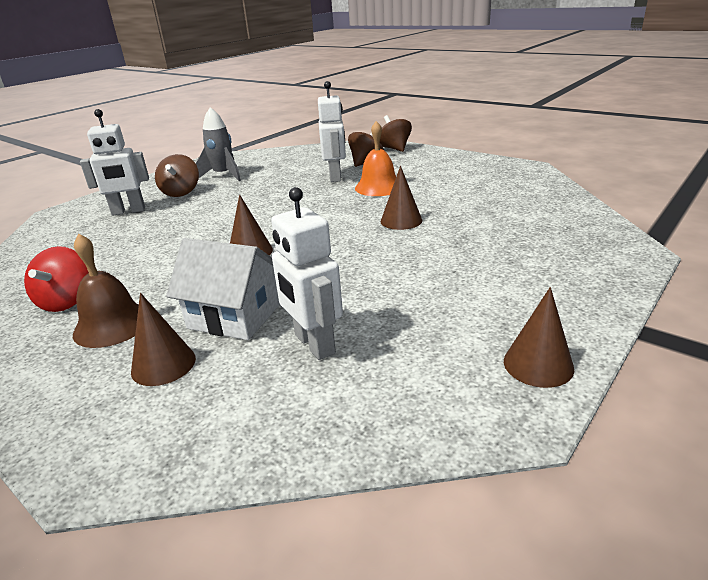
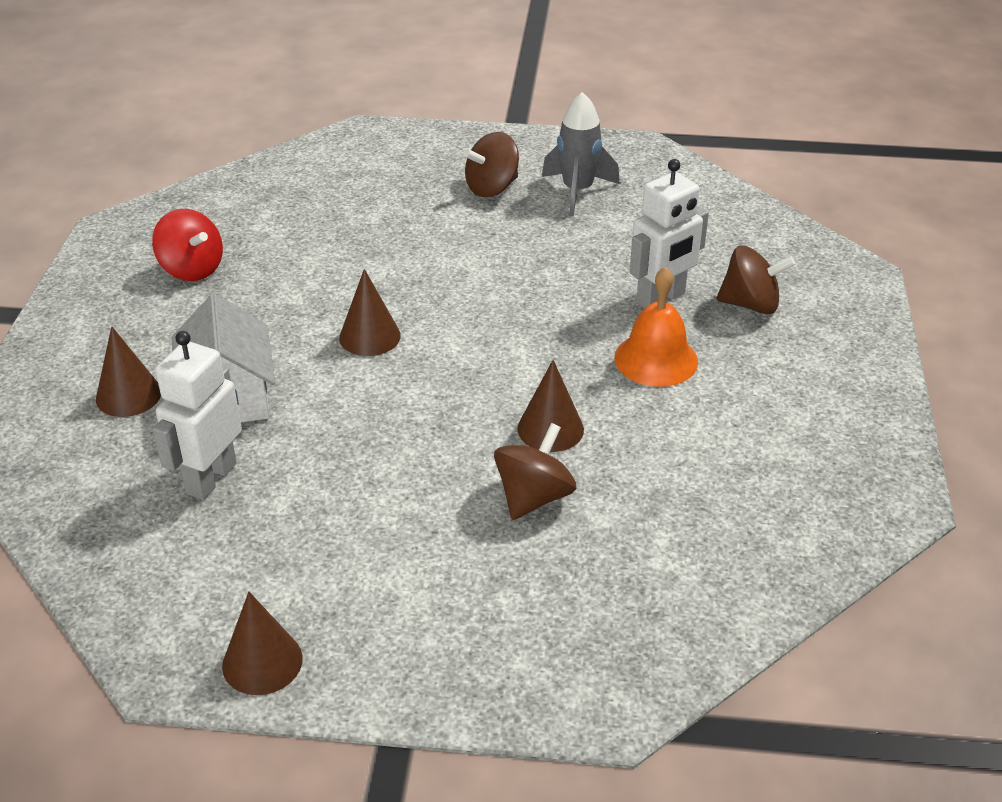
camera: 55 degrees right, 10 degrees up
red spinning top [24,246,89,312] -> red spinning top turned 105 degrees counterclockwise [152,209,223,281]
brown bell [73,234,139,348] -> none
white robot [80,109,149,216] -> none
brown spinning top [380,115,412,152] -> brown spinning top moved to [494,423,576,520]

